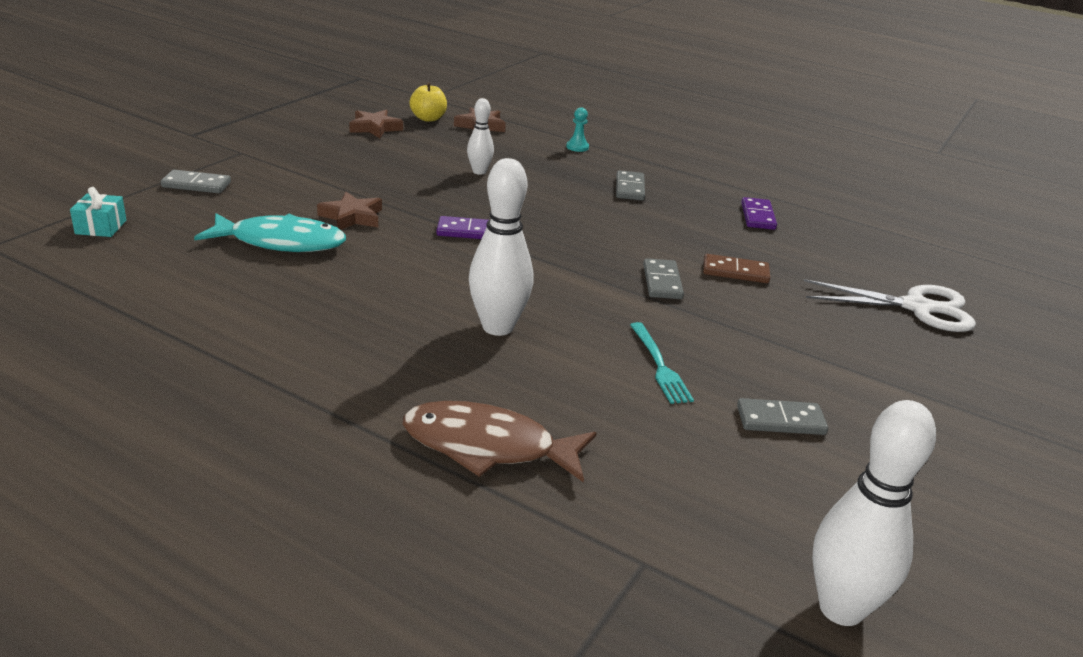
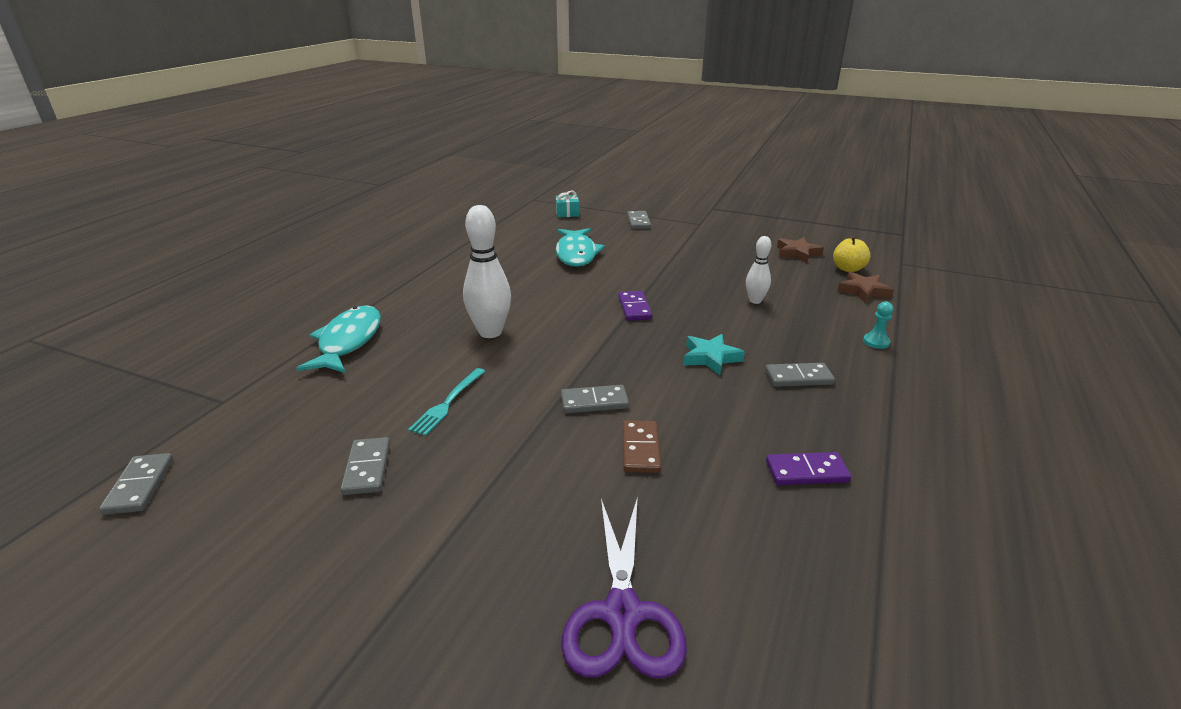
camera: 85 degrees right, 0 degrees up
brown star [317,192,382,230] -> none
brown fish [403,401,597,483] -> turquoise fish [296,305,381,373]
turquoise fork [630,322,694,404] -> turquoise fork turned 45 degrees counterclockwise [408,368,485,436]
white scissors [804,279,976,332] -> purple scissors [562,496,687,679]
white bowling pin [812,400,936,626] -> grey domino [99,453,173,515]
none -> turquoise star [684,334,745,375]

